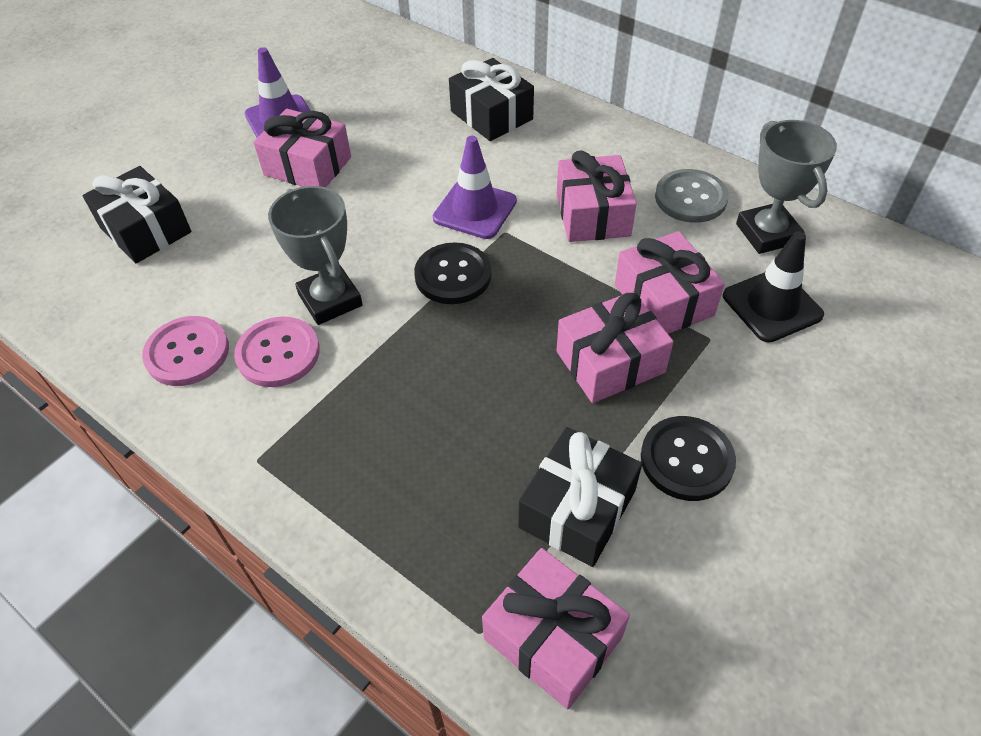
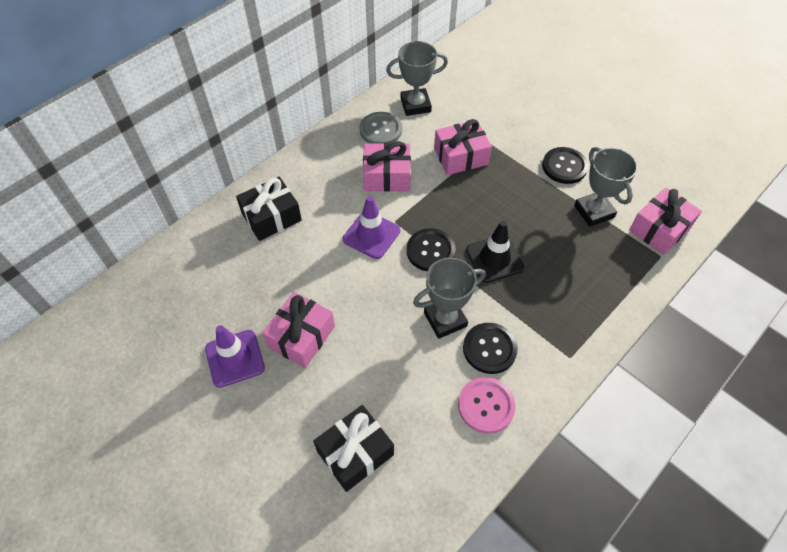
camera: 85 degrees left, 5 degrees up
pink button [234,317,320,387] -> black button [463,323,518,374]
black gift [518,427,642,567] -> grey trophy [574,147,638,227]
pink gift [556,291,674,403] -> none
black traffic cone [723,231,824,343] -> black traffic cone moved to [466,221,524,283]

